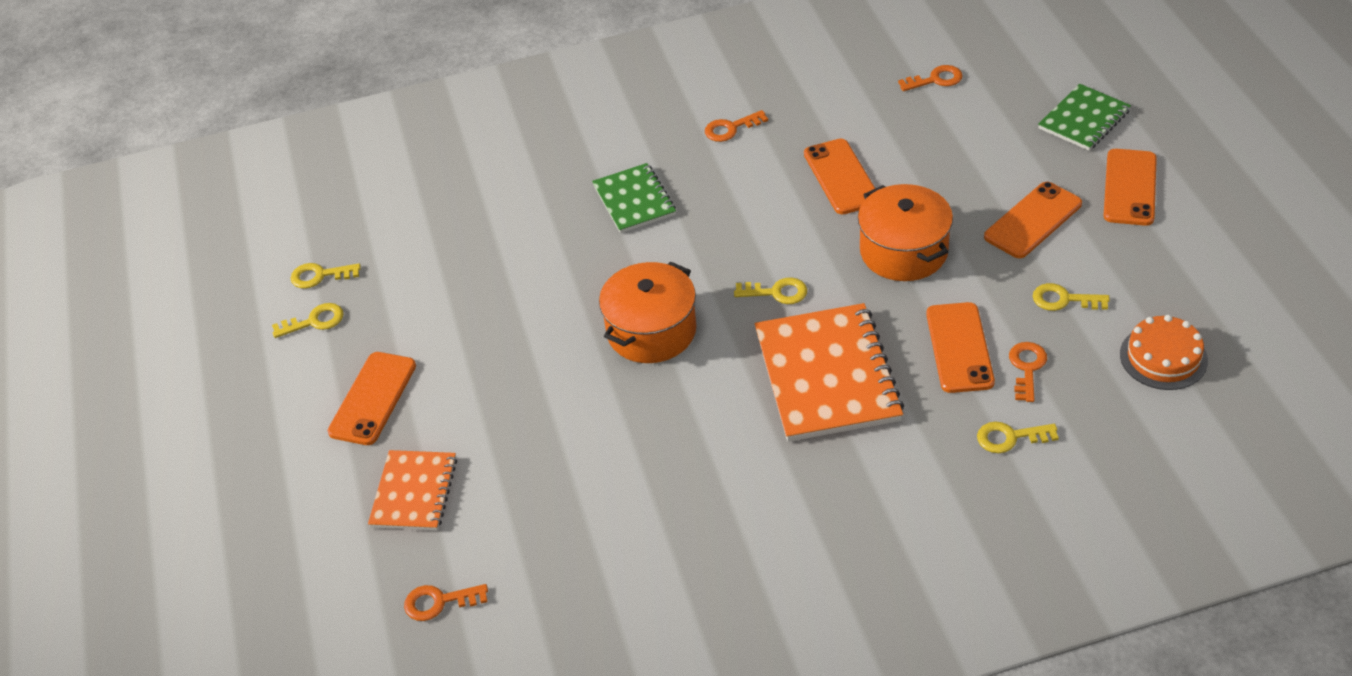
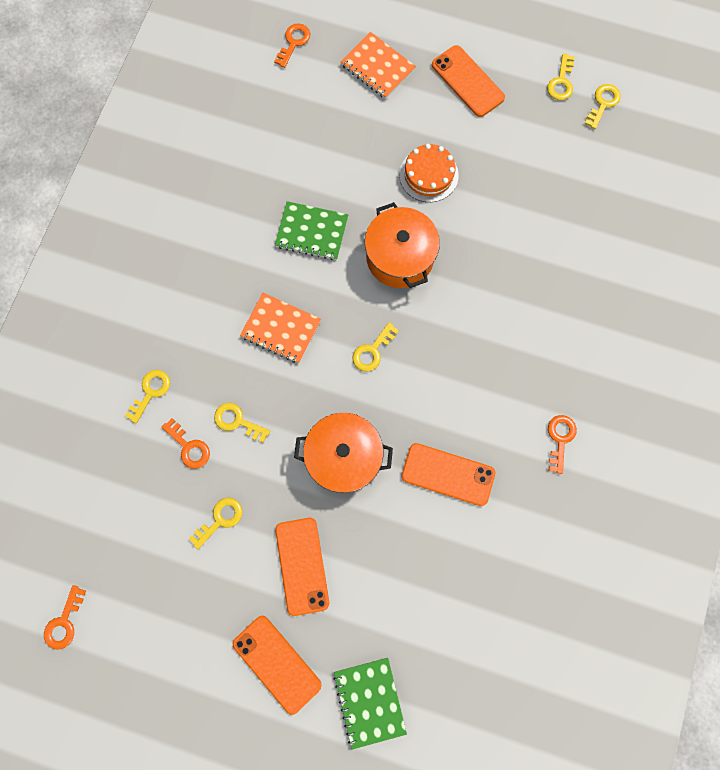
camera: 120 degrees right, 30 degrees up
green notebook [592,163,676,233] -> green notebook moved to [275,201,348,260]
orange notebook [755,303,904,442] -> orange notebook [240,293,321,363], size x0.58
orange key [898,65,962,91] -> orange key moved to [44,585,86,650]
orange phone [926,302,995,393] -> yellow key [214,403,270,443]
orange cake [1120,315,1208,390] -> orange cake moved to [399,144,459,202]

